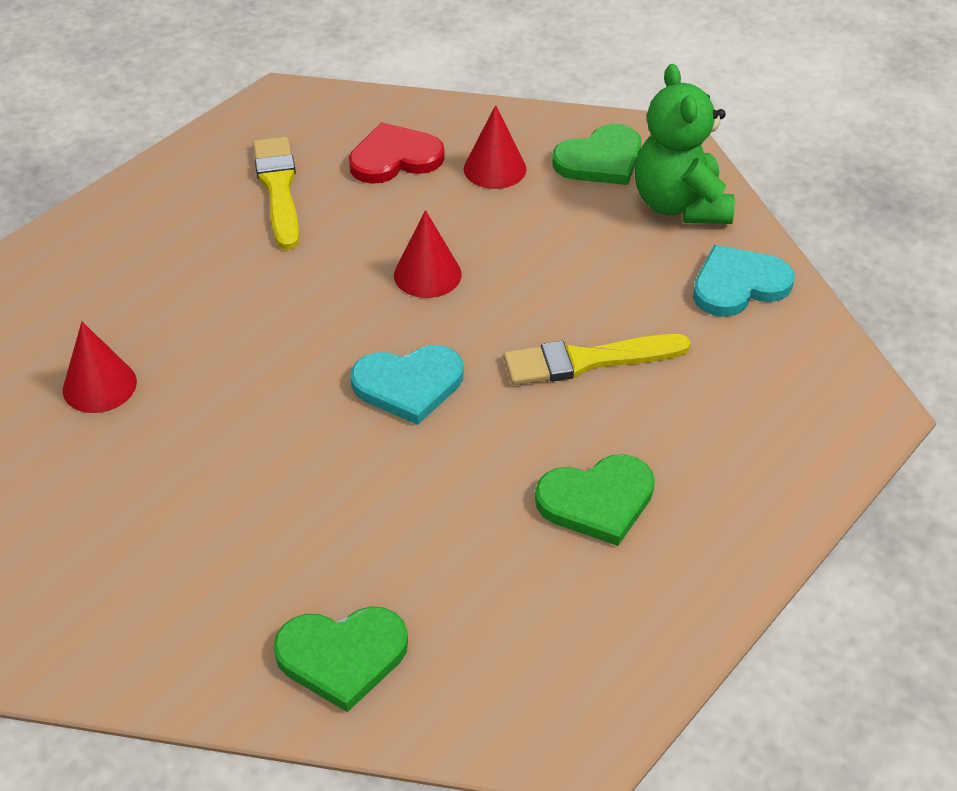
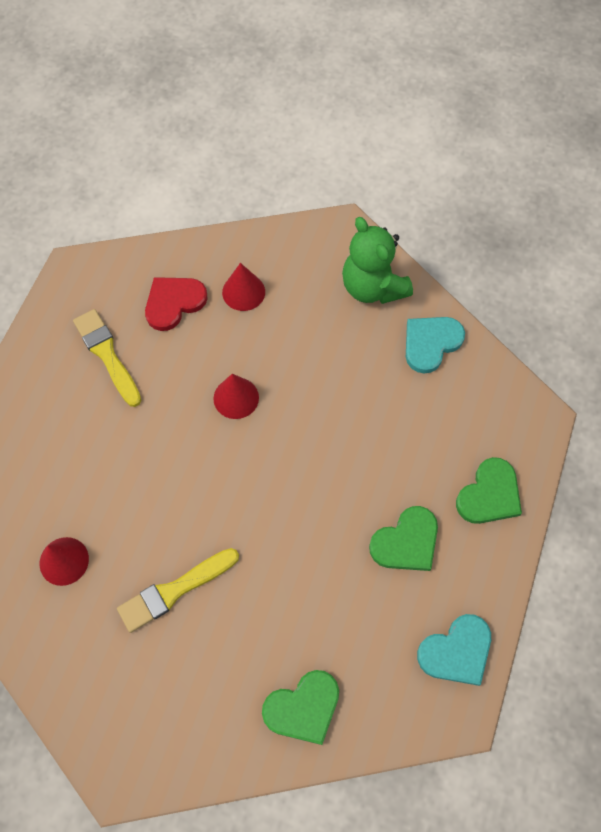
camera: 20 degrees left, 20 degrees up
turquoise heart [351,345,463,425] -> turquoise heart moved to [417,614,491,686]
yellow brush [503,334,691,385] -> yellow brush moved to [117,548,239,633]
green heart [552,124,641,185] -> green heart moved to [456,457,522,524]

